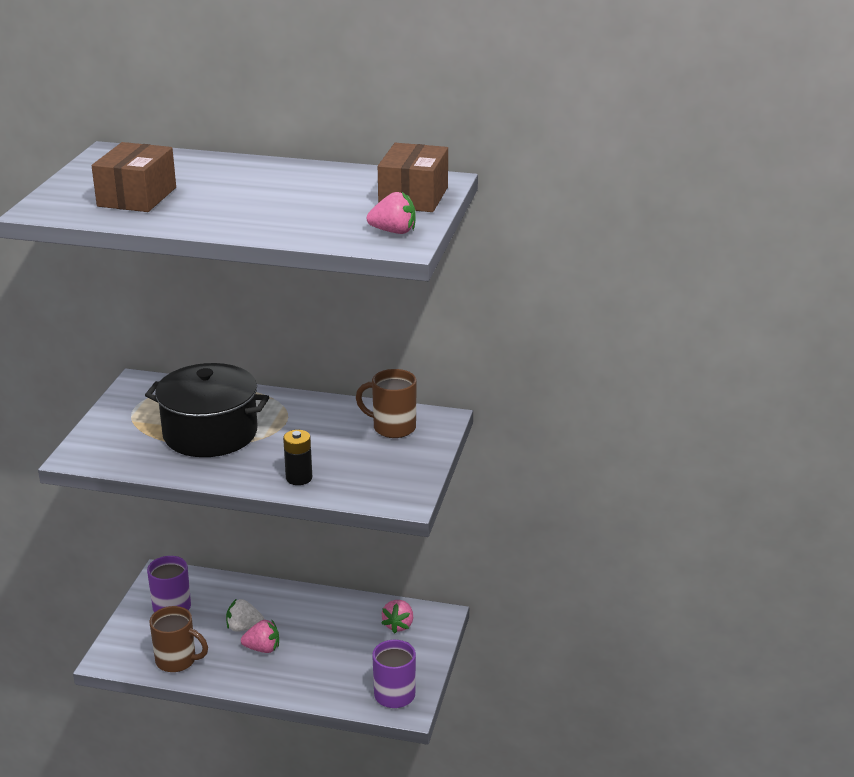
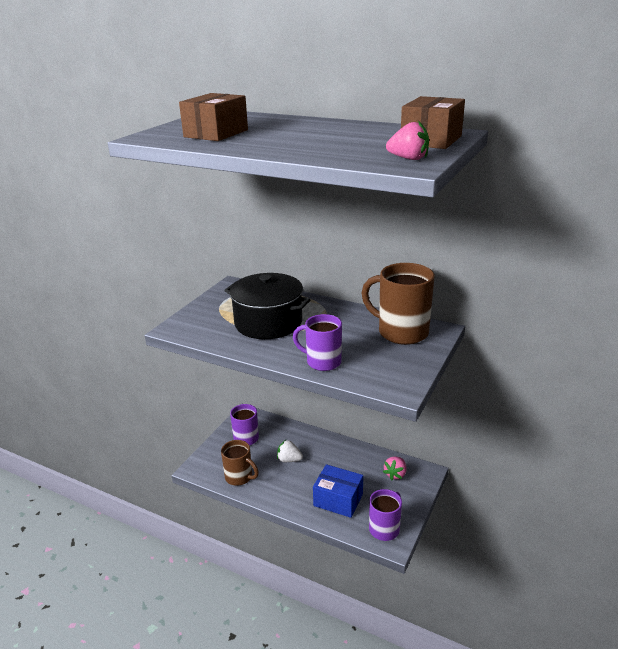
camera: 15 degrees right, 0 degrees up
pink strawberry [241,620,279,653] -> none
black battery [283,430,312,485] -> purple mug [293,314,342,371]
brown mug [356,369,417,438] -> brown mug [362,263,435,345], size x1.54
none -> blue box [313,464,363,518]

